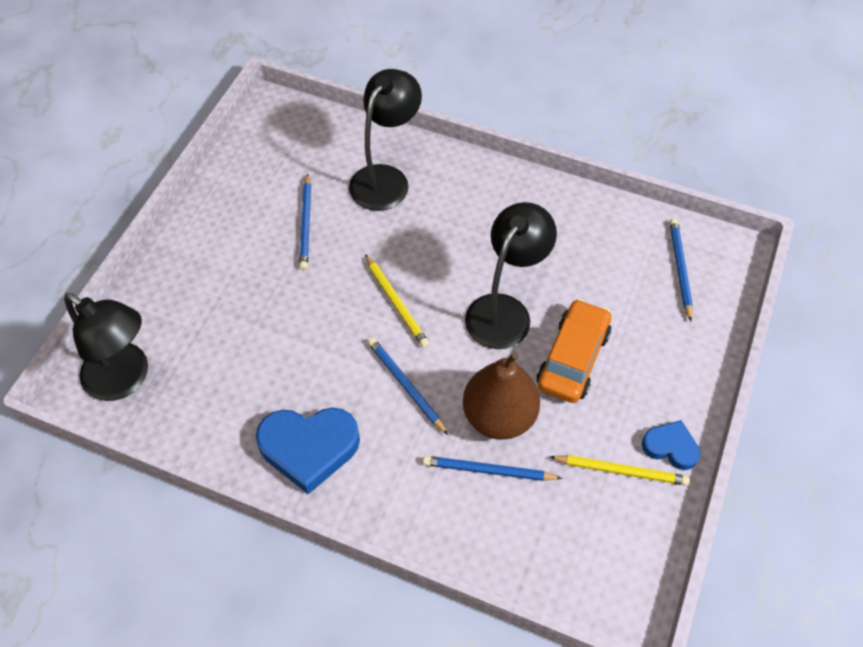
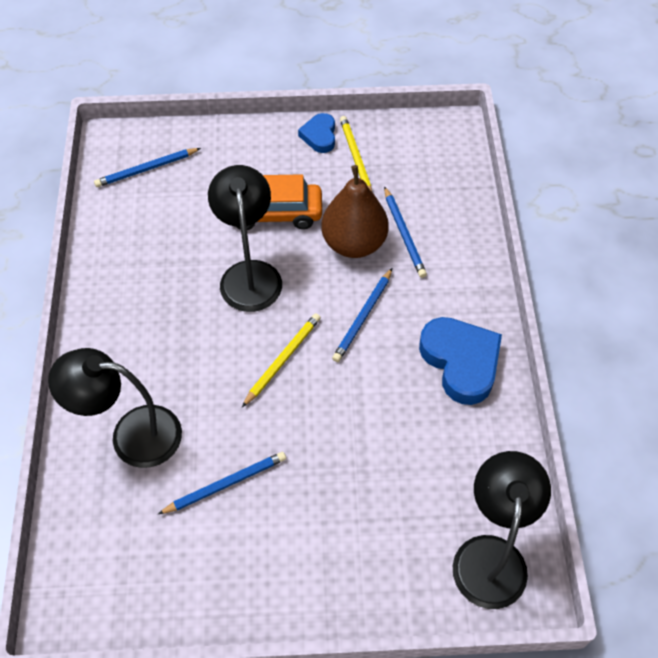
camera: 115 degrees left, 0 degrees up
black lamp [465,202,557,349] -> black lamp turned 75 degrees clockwise [208,165,282,312]

